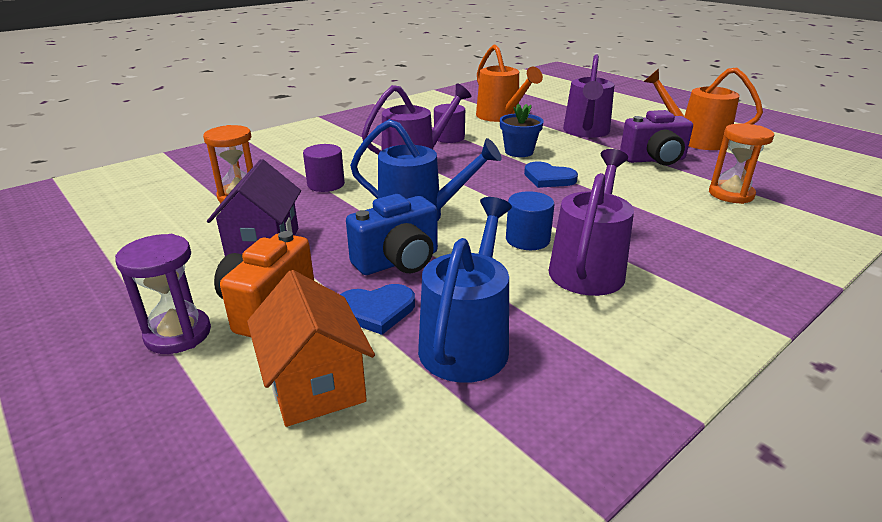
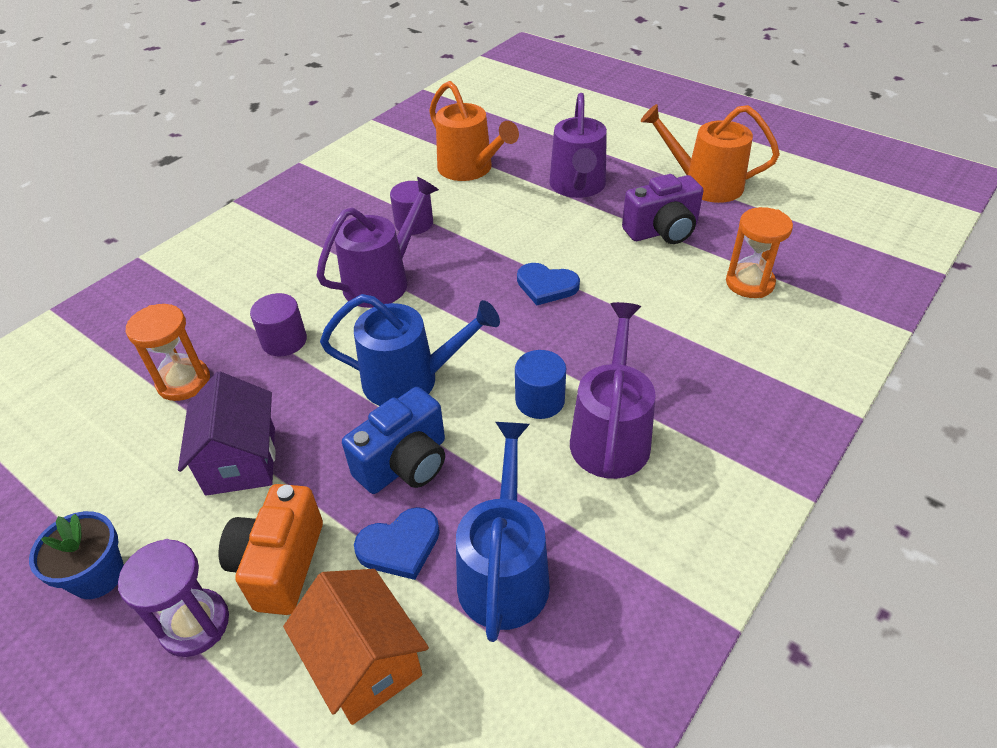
camera: 10 degrees left, 15 degrees up
blue flower pot [500,103,544,157] -> blue flower pot moved to [29,511,124,599]

